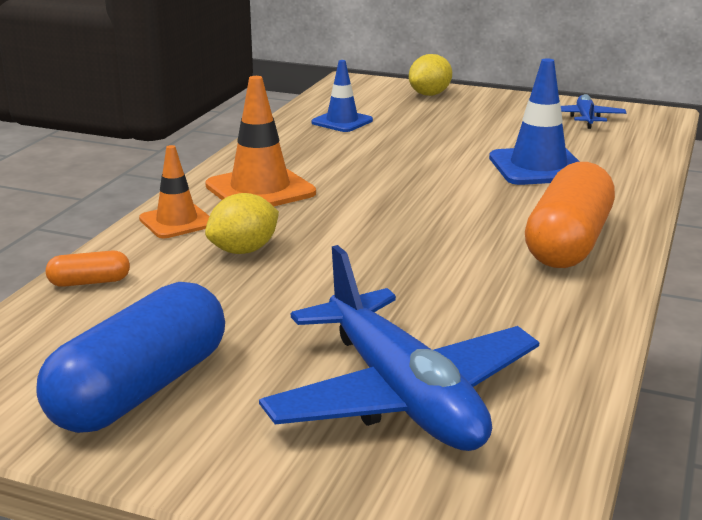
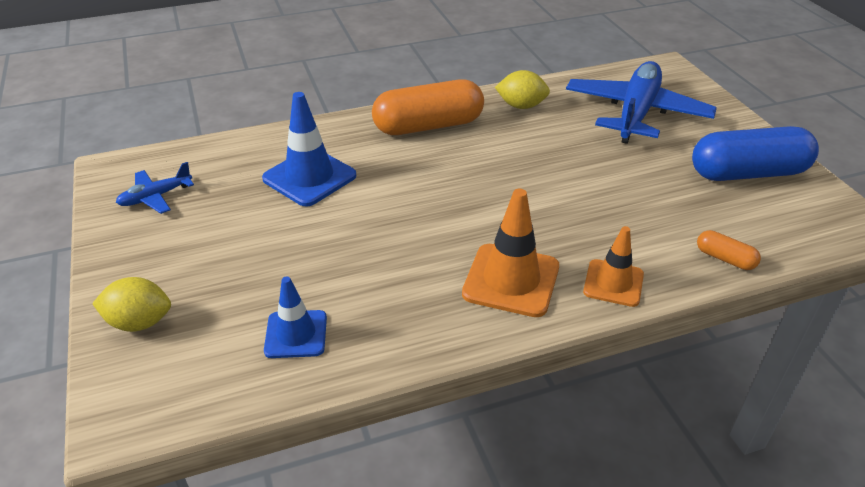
camera: 130 degrees left, 15 degrees up
yellow lemon [205,193,279,254] -> yellow lemon moved to [495,70,550,109]

